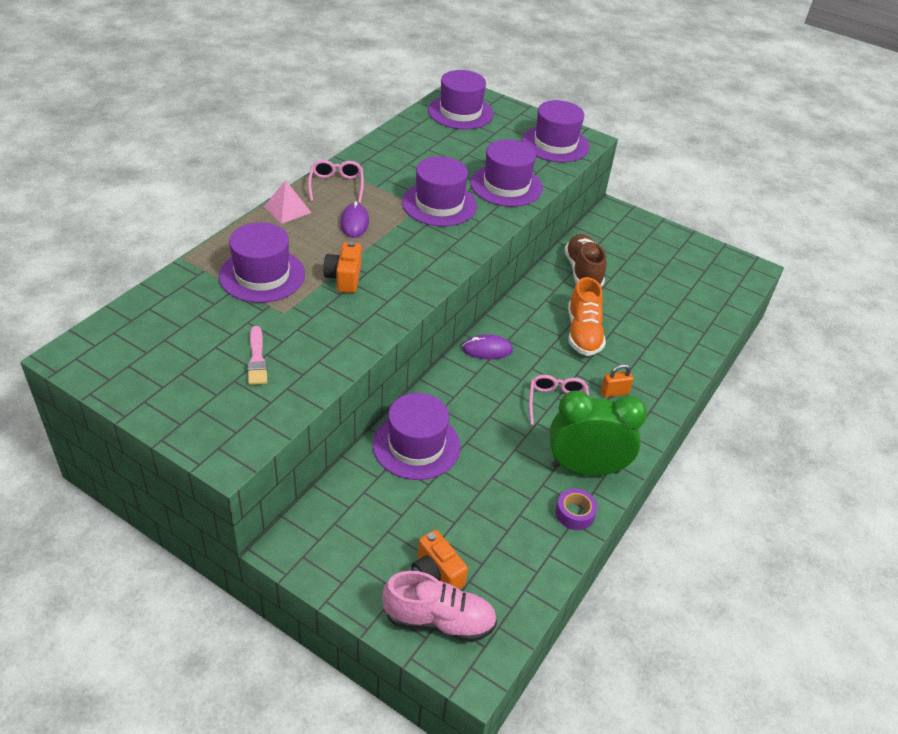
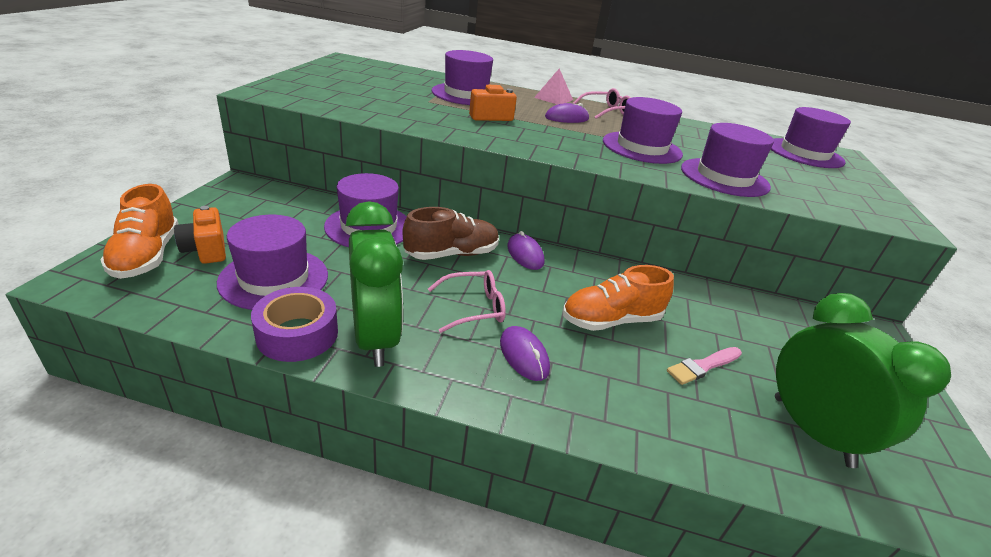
camera: 70 degrees right, 10 degrees down
pink brush [247,326,267,385] -> pink brush moved to [667,347,742,385]
pink shoe [382,571,497,642] -> orange shoe [100,184,179,279]
orange camera [411,530,468,589] -> orange camera turned 60 degrees counterclockwise [174,206,226,264]
purple hat [522,100,589,162] -> purple hat moved to [217,215,328,310]
purple tape [555,489,597,530] -> purple tape [251,287,338,362], size x1.57
brown shoe [564,234,606,287] -> brown shoe moved to [402,207,499,260]
orange padlock [601,364,634,397] -> purple mouse [500,326,550,381]
none -> green clock [775,293,951,468]

